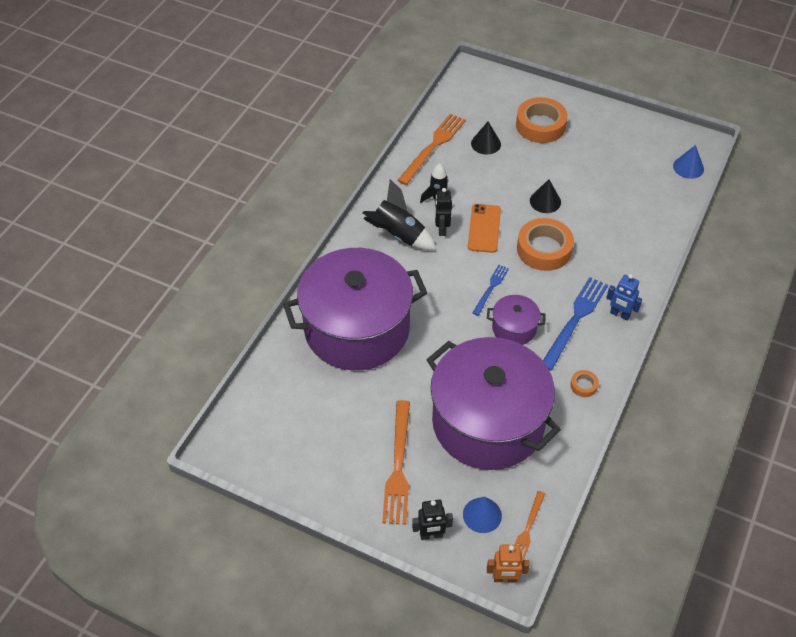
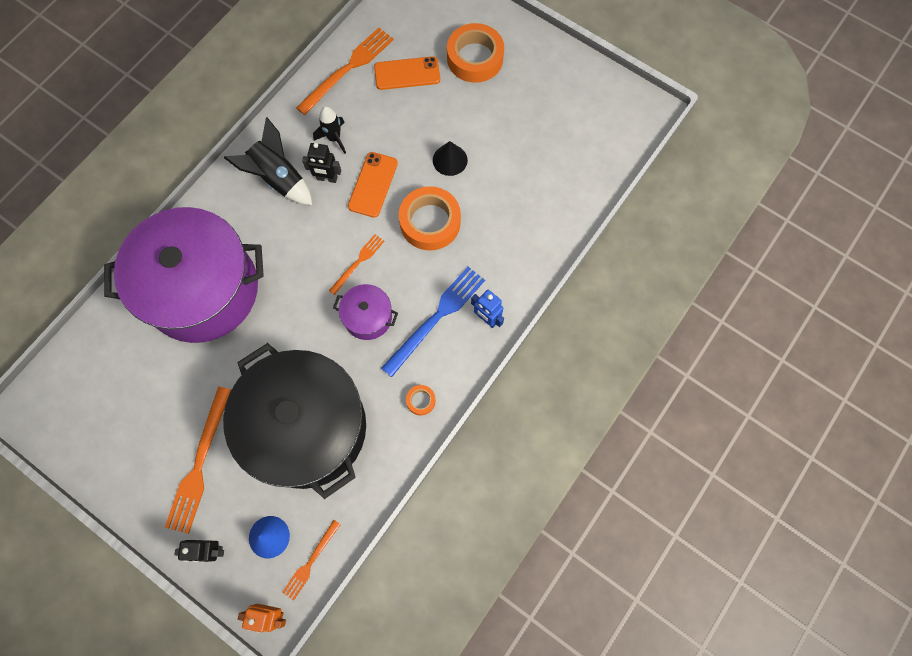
camera: 10 degrees right, 20 degrees up
purple pot [426,337,561,470] -> black pot [223,343,366,499]
black robot [435,188,451,236] -> black robot turned 90 degrees counterclockwise [302,143,341,183]
black cone [471,121,501,154] -> orange phone [374,56,440,90]
blue fork [472,265,509,316] -> orange fork [329,234,384,295]
blue cone [673,145,704,179] -> none

